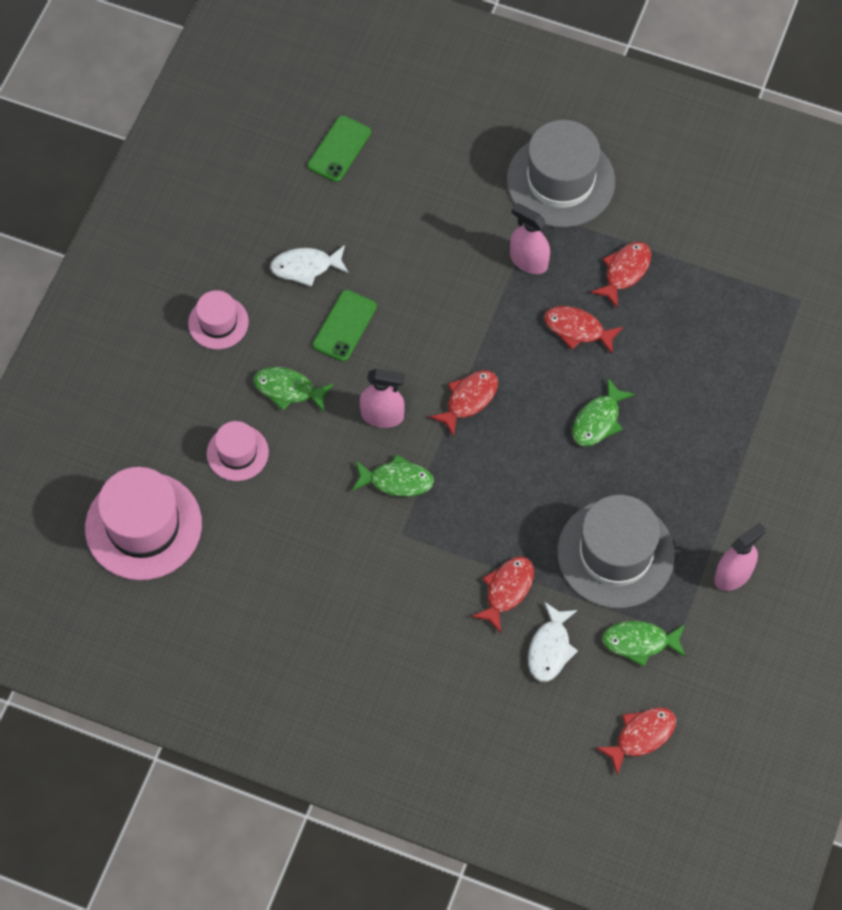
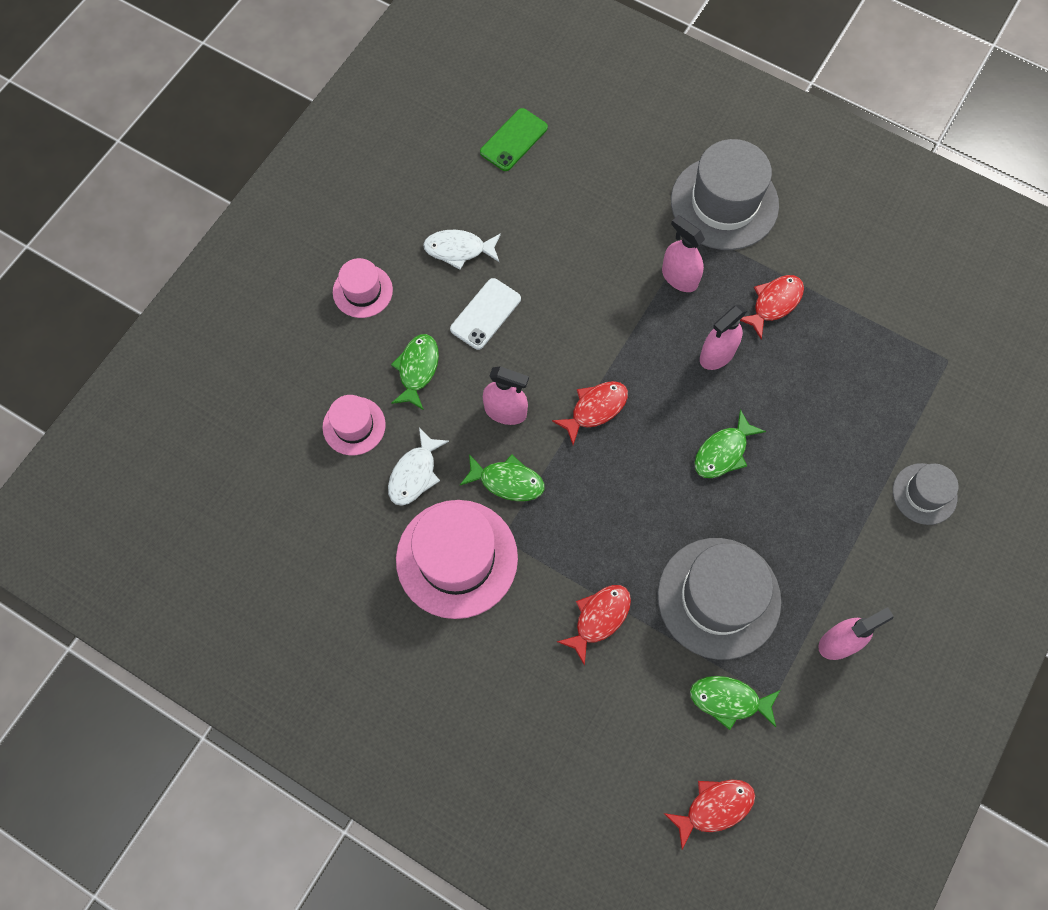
camera: 10 degrees right, 5 degrees up
pink hat [85,467,202,580] -> pink hat moved to [396,500,518,619]
green fish [253,367,334,412] -> green fish turned 75 degrees clockwise [391,334,439,410]
green phone [313,290,377,362] -> white phone [450,278,521,350]
white fish [528,602,578,682] -> white fish moved to [388,428,449,506]
red fish [544,306,624,354] -> pink spray bottle [700,305,747,370]
none -> grey hat [893,463,958,525]

